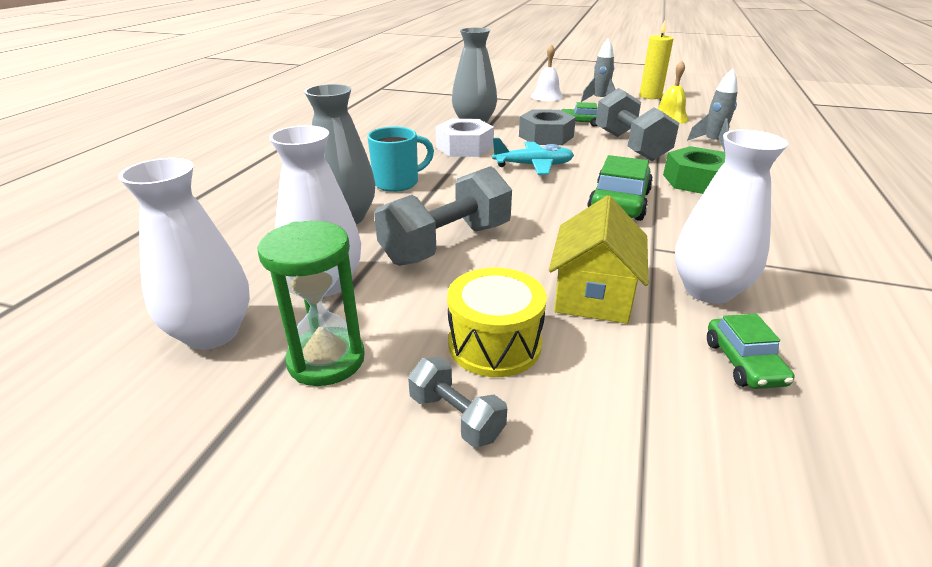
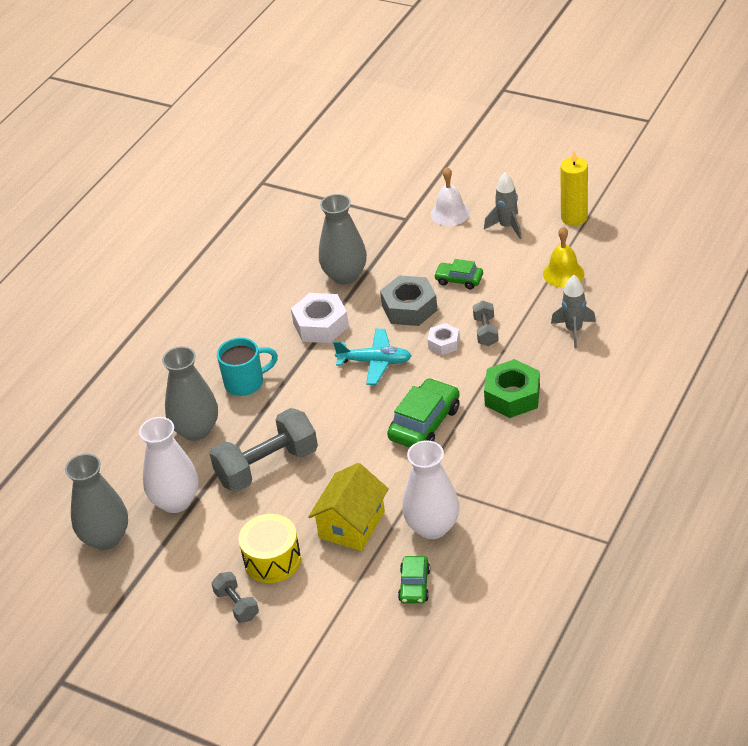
camera: 15 degrees right, 10 degrees up
white vase [118,158,250,350] -> grey vase [65,453,128,550]
green hourglass [258,221,365,386] -> none
grey dumbbell [595,88,679,161] -> grey dumbbell [473,301,499,346], size x0.50
none -> white nut [428,323,460,355]

